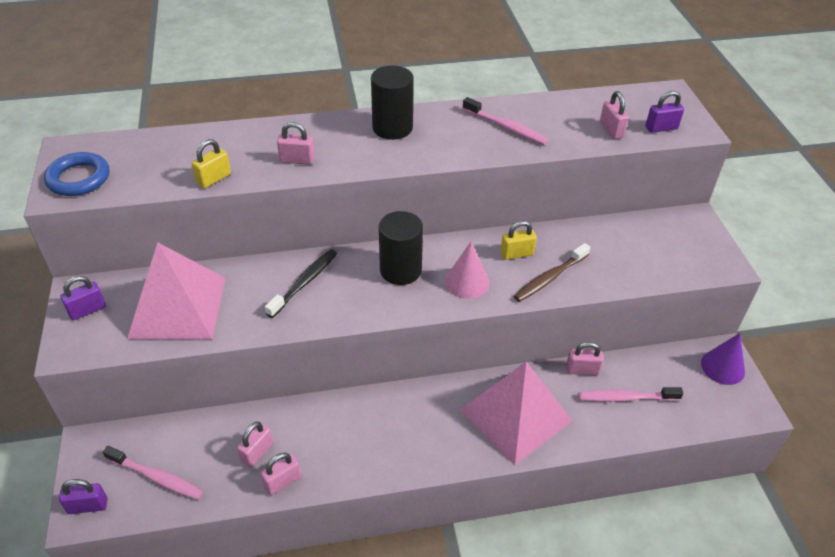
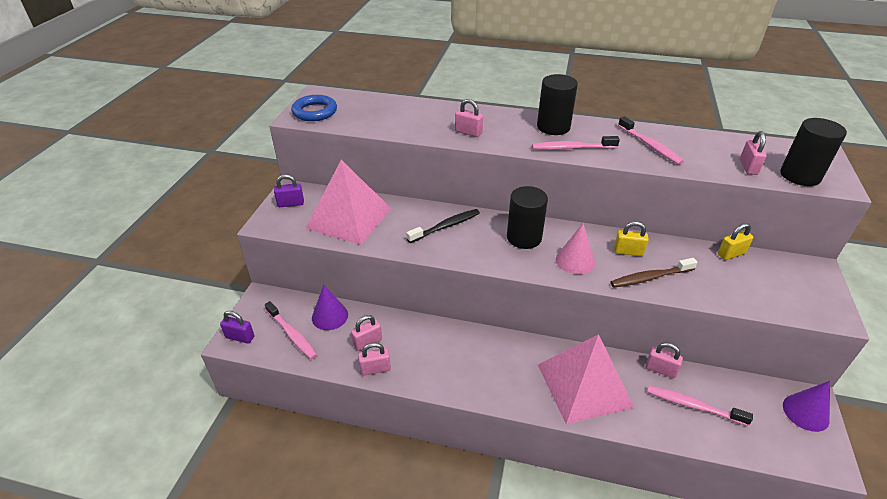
camera: 25 degrees right, 5 degrees down
yellow padlock [192,139,231,188] -> yellow padlock moved to [718,223,753,260]
purple padlock [646,91,684,133] -> black cylinder [780,118,847,186]
none -> purple cone [312,284,348,330]
none -> pink toothbrush [532,136,620,150]

